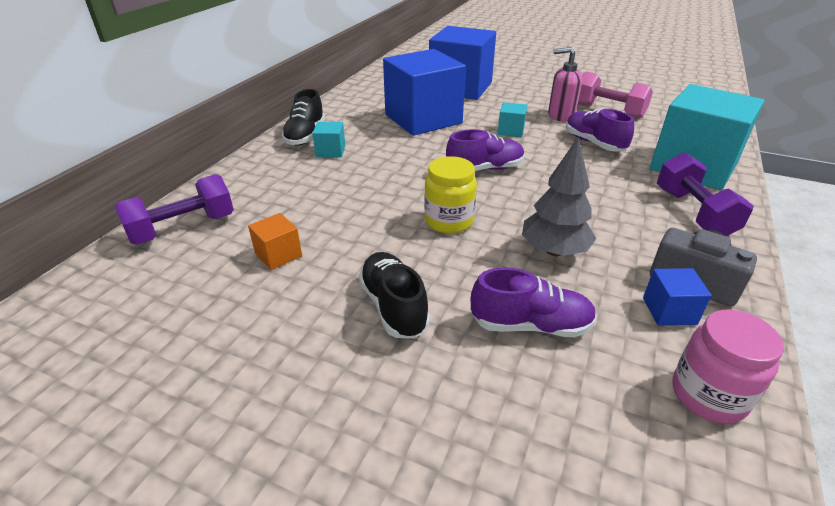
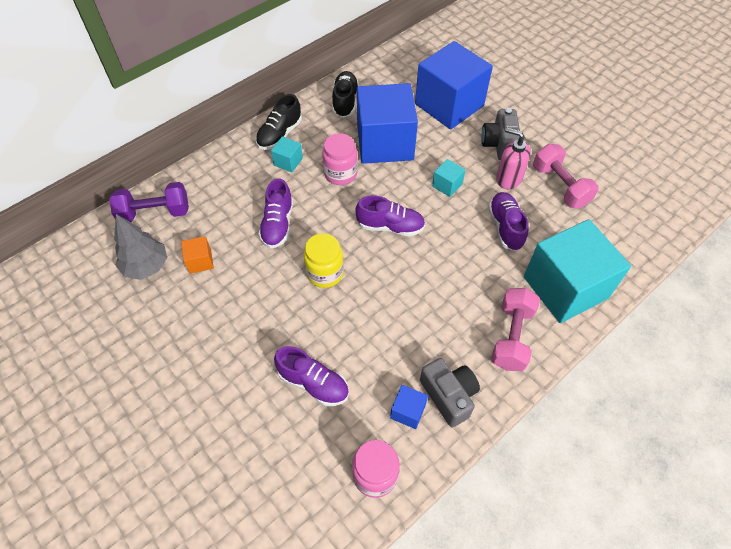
camera: 25 degrees right, 20 degrees up
black shoe [359,252,430,339] -> black shoe moved to [332,71,359,118]
grey tree [522,136,596,256] -> grey tree moved to [114,214,167,280]
purple dumbbell [657,152,753,236] -> pink dumbbell [491,288,540,371]
none -> purple shoe [259,178,293,249]
none -> pink jar [322,133,358,185]
none -> grey camera [481,108,520,160]

